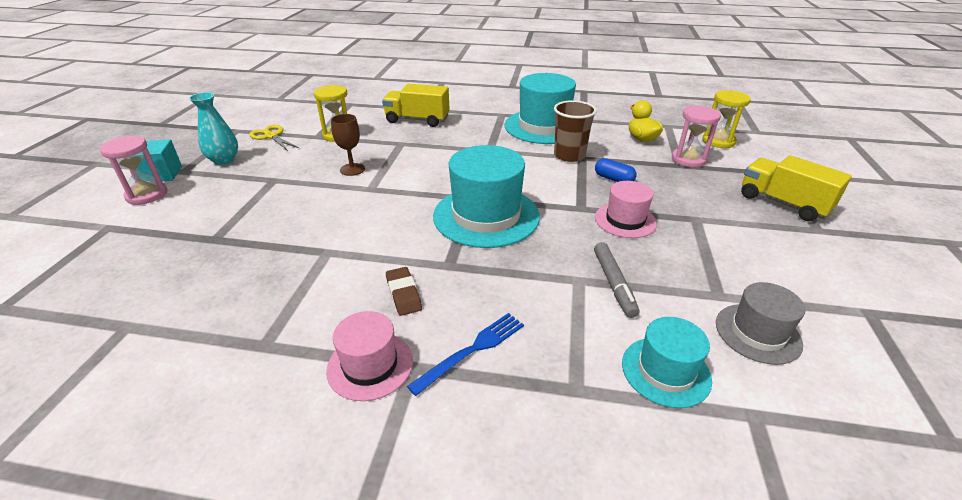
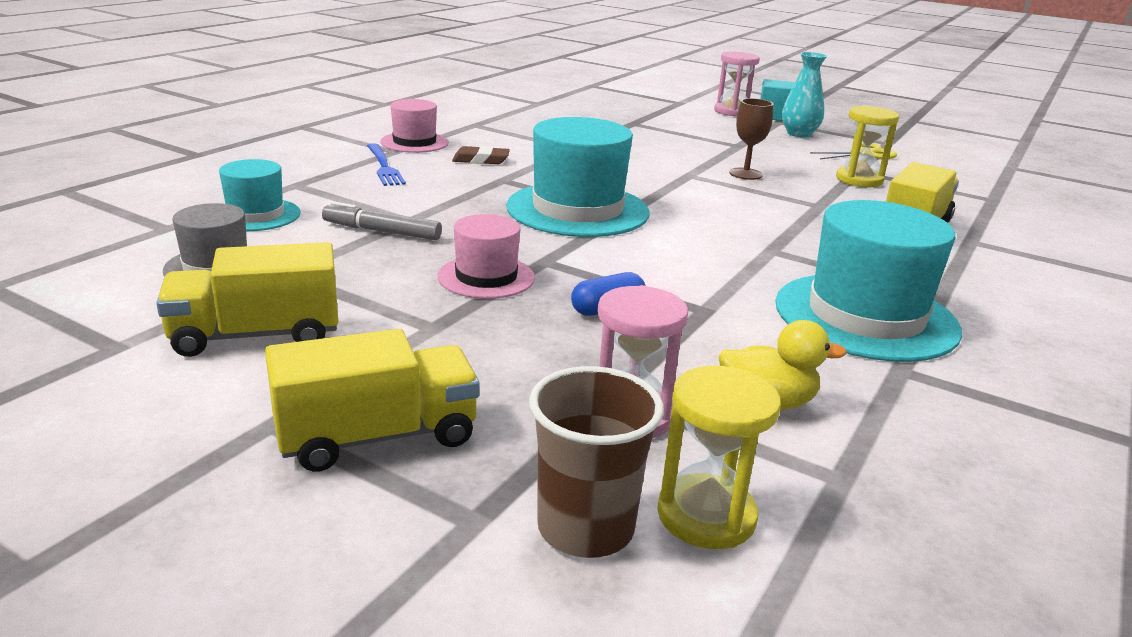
camera: 110 degrees right, 10 degrees down
brown cup [554,100,597,162] -> brown cup moved to [529,366,664,558]
none -> yellow truck [156,242,338,357]

